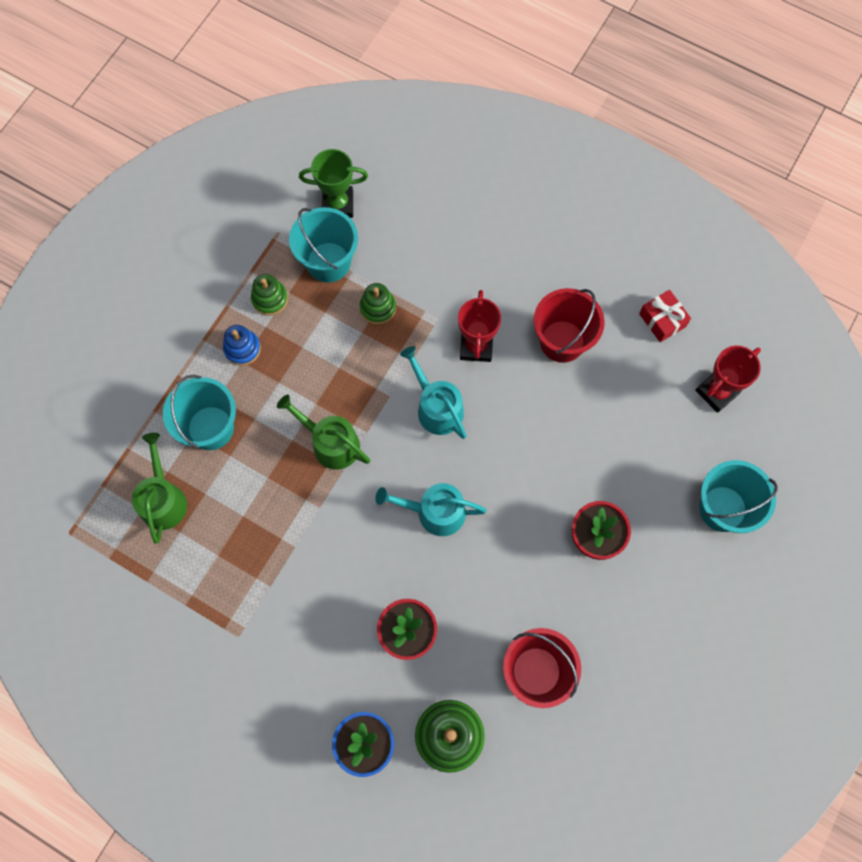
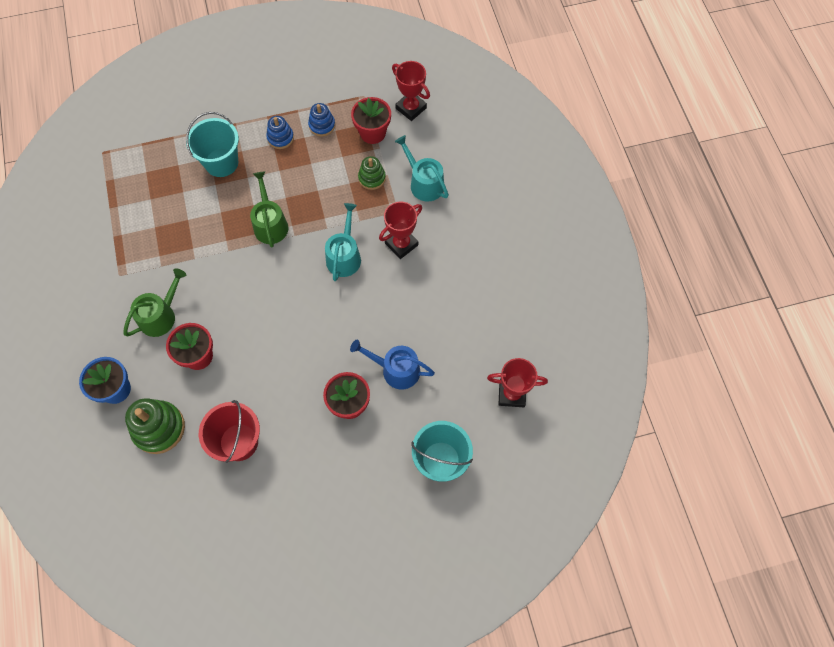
camera: 45 degrees right, 5 degrees down
green watering can [132,433,187,544] -> green watering can moved to [124,268,186,337]
green stacking toy [251,274,288,316] -> blue stacking toy [308,103,335,137]
turquoise bucket [289,207,358,283] -> red flower pot [351,97,391,144]
green trophy [299,149,368,218] -> red trophy [392,61,430,121]
turquoise watering can [375,483,487,536] -> turquoise watering can moved to [395,135,449,202]
red bucket [534,288,605,363] -> none
red gift [639,290,691,342] -> none
none -> blue watering can [350,339,435,390]

